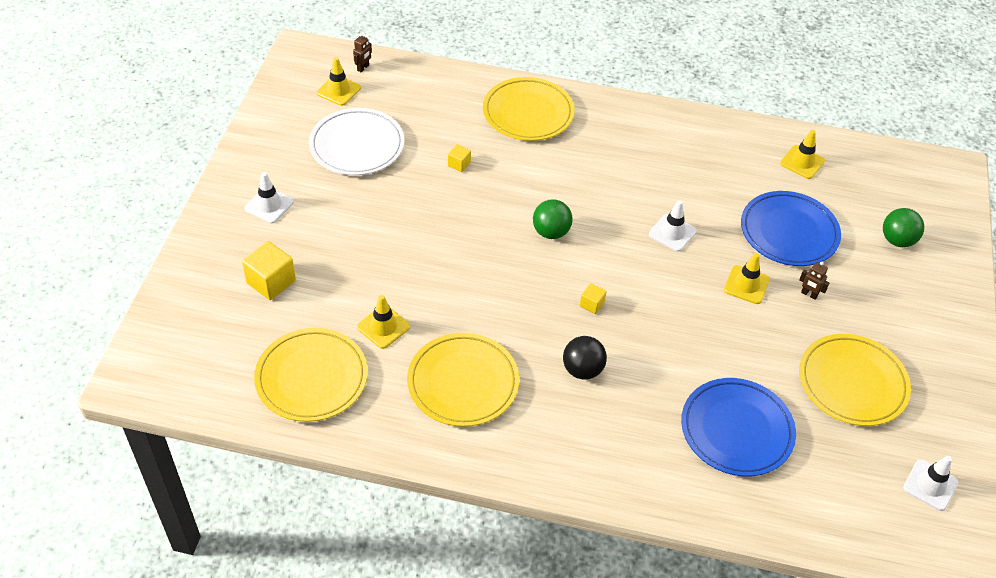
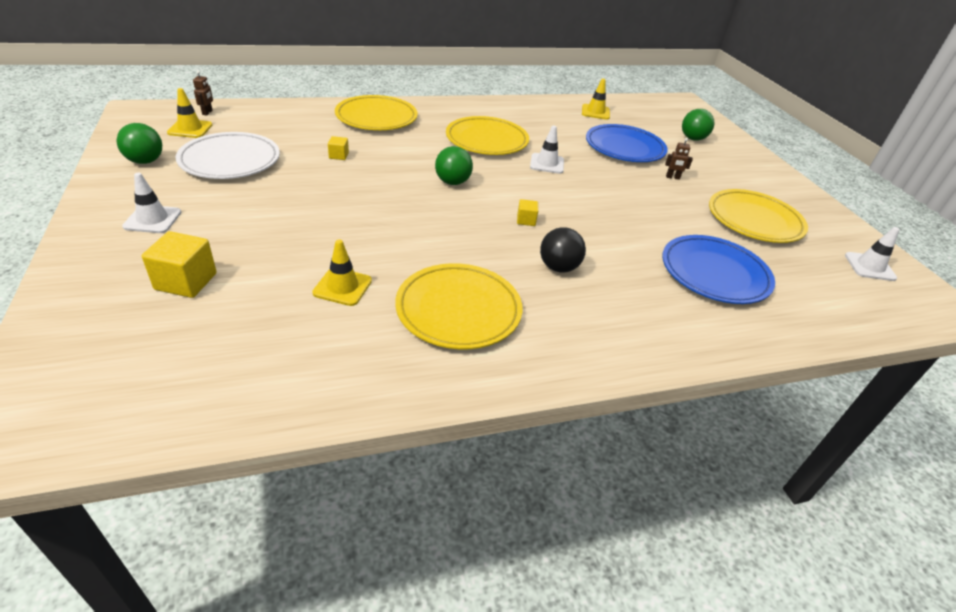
camera: 30 degrees left, 10 degrees down
yellow plate [254,328,368,422] -> yellow plate moved to [446,116,529,155]
yellow traffic cone [724,253,770,304] -> none
none -> green ball [117,123,162,164]

